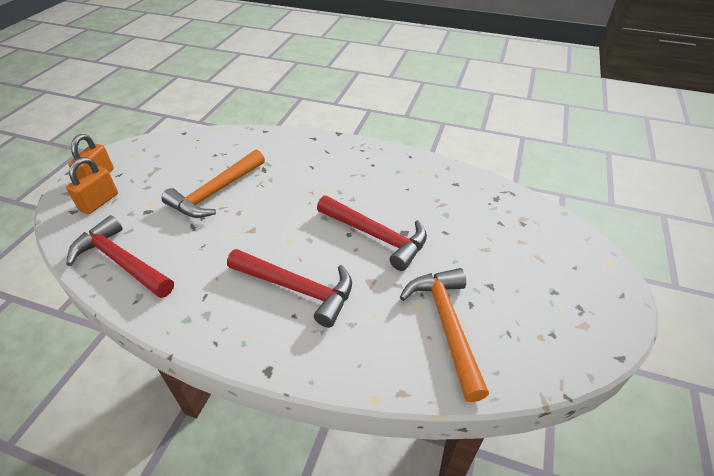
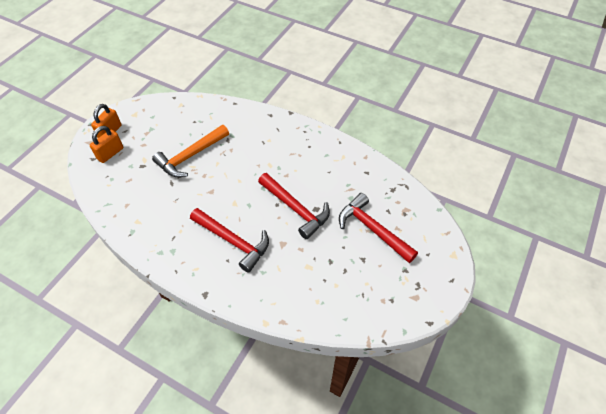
camera: 10 degrees right, 10 degrees up
red hammer [66,215,174,298] -> red hammer moved to [339,193,418,263]
orange hammer [400,268,489,402] -> none

